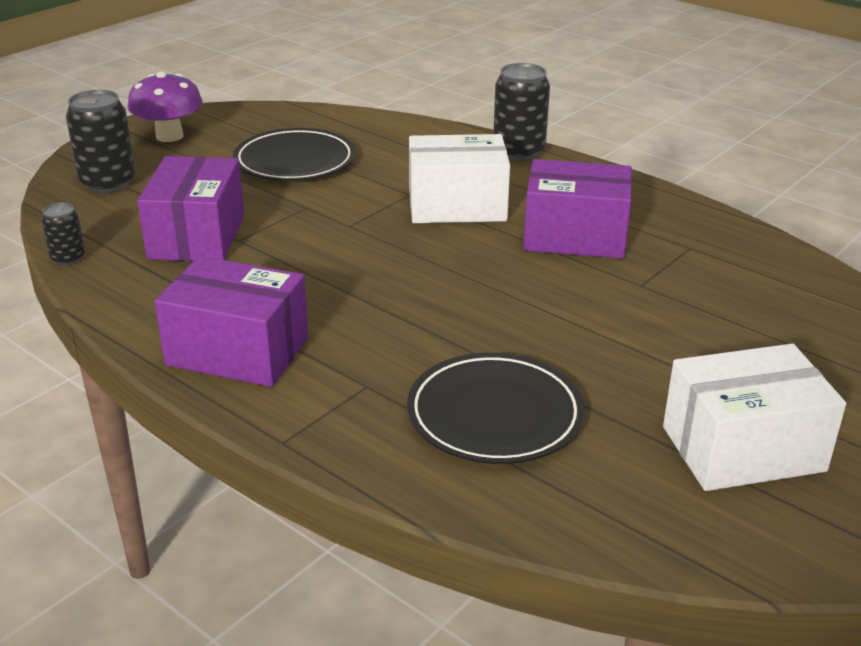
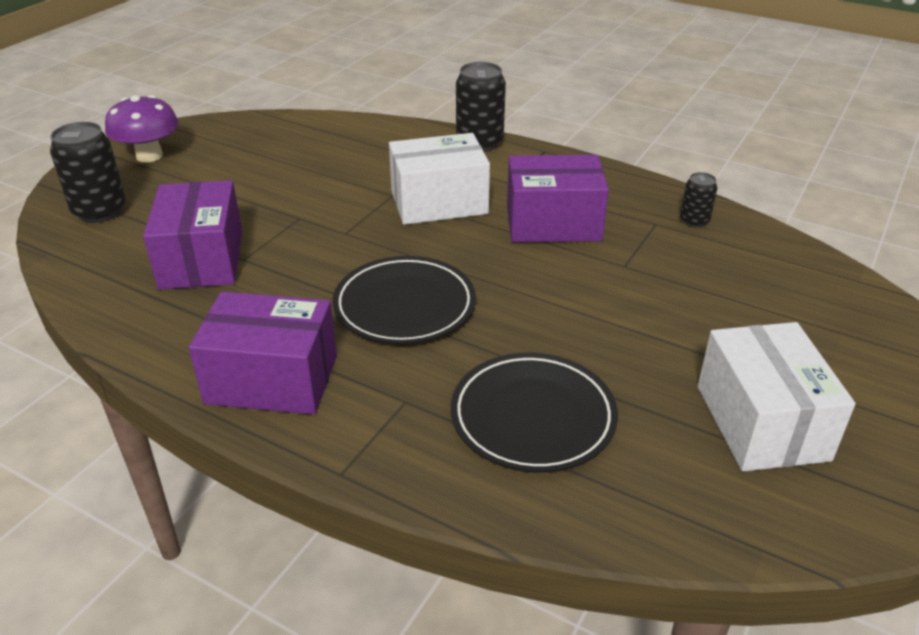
camera: 10 degrees left, 5 degrees up
black can [41,203,85,266] -> black can moved to [680,172,718,228]
black plate [233,128,355,181] -> black plate moved to [333,256,476,344]
white box [663,344,846,491] -> white box turned 75 degrees counterclockwise [698,322,856,472]

